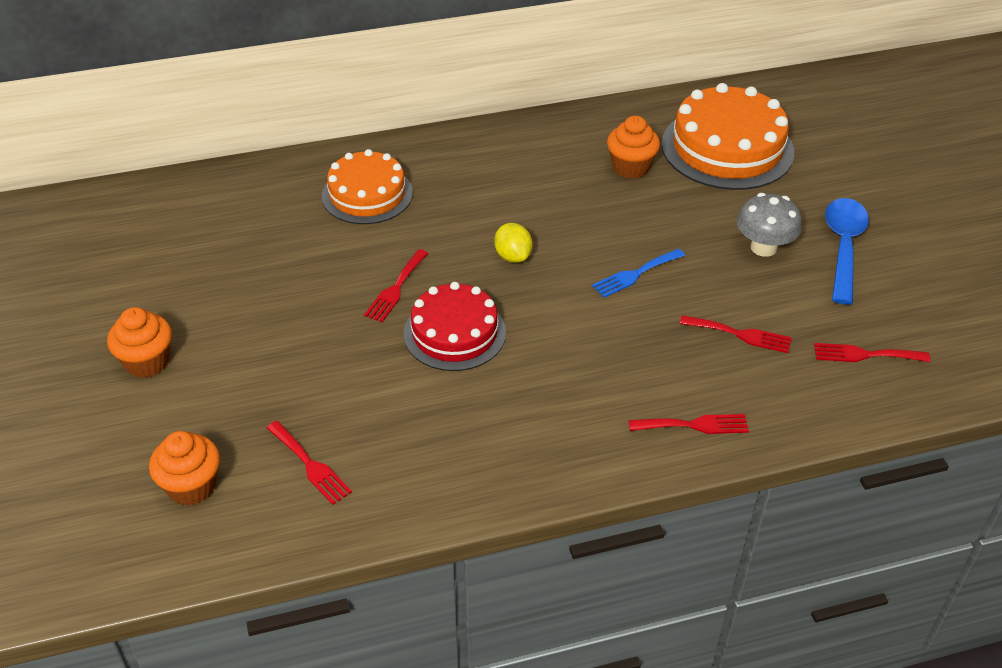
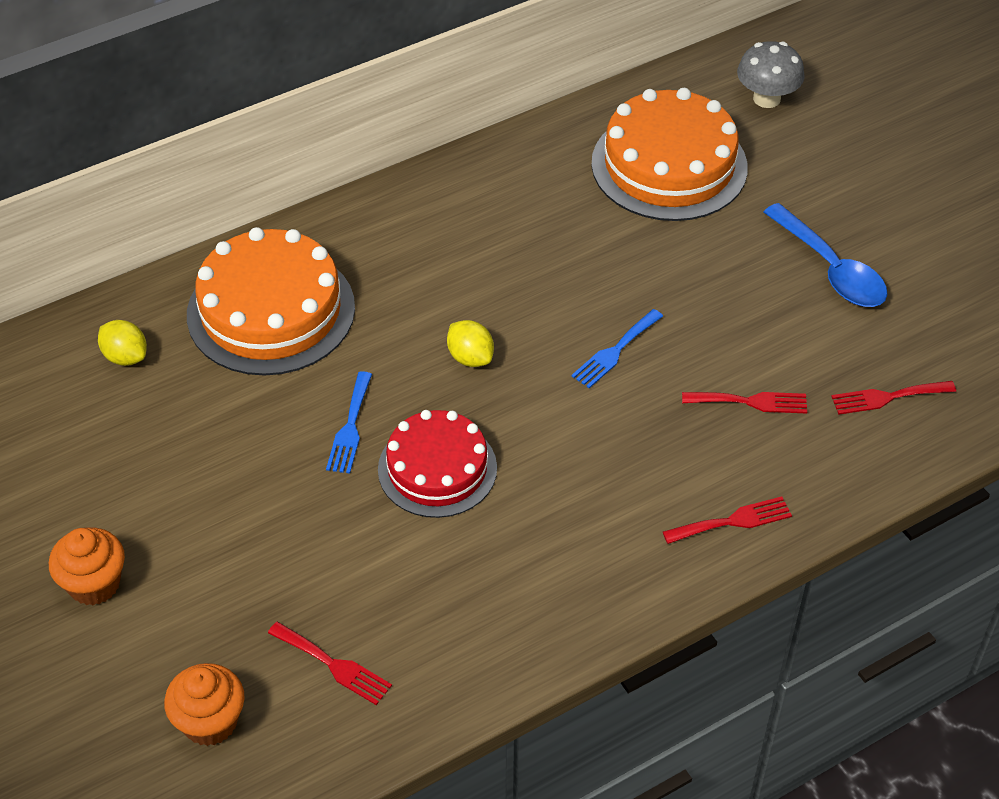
camera: 15 degrees left, 5 degrees up
orange cake [322,149,413,224] -> orange cake [187,227,355,376], size x1.51
red fork [364,249,428,322] -> blue fork [326,371,372,474]
orange cupcake [607,116,660,179] -> none
grey mushroom [737,193,802,257] -> grey mushroom moved to [737,41,805,108]
blue spoon [825,198,869,304] -> blue spoon turned 150 degrees clockwise [764,203,887,307]
none -> yellow lemon [98,320,147,366]

